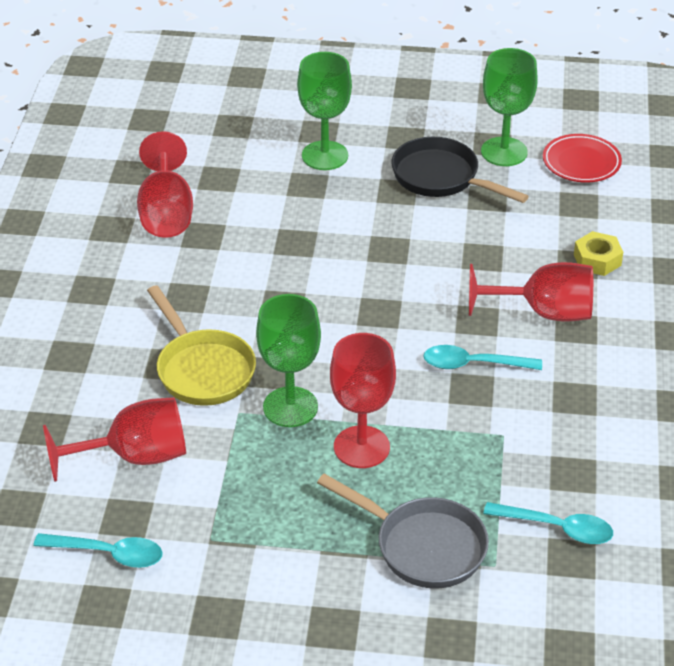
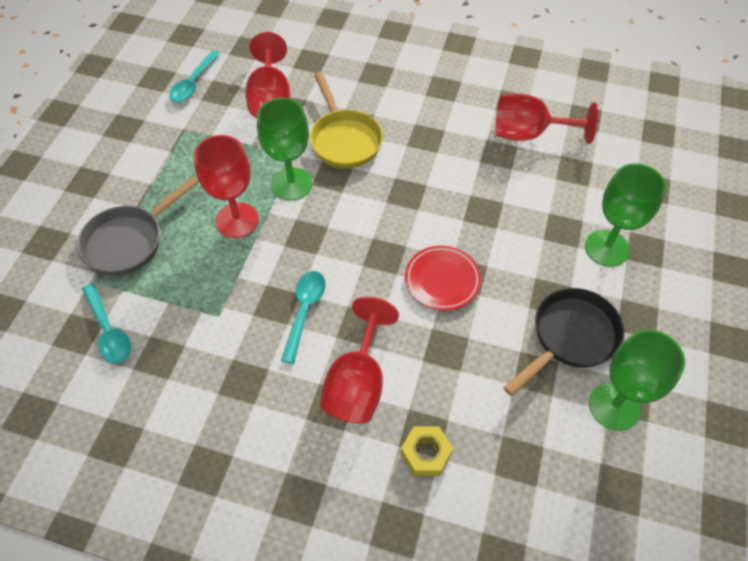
camera: 100 degrees right, 15 degrees up
yellow pan [147,285,256,406] -> yellow pan turned 90 degrees counterclockwise [310,72,383,169]
turquoise spoon [483,502,613,544] -> turquoise spoon turned 60 degrees counterclockwise [82,283,131,363]
red plate [543,134,622,183] -> red plate moved to [405,245,481,311]

